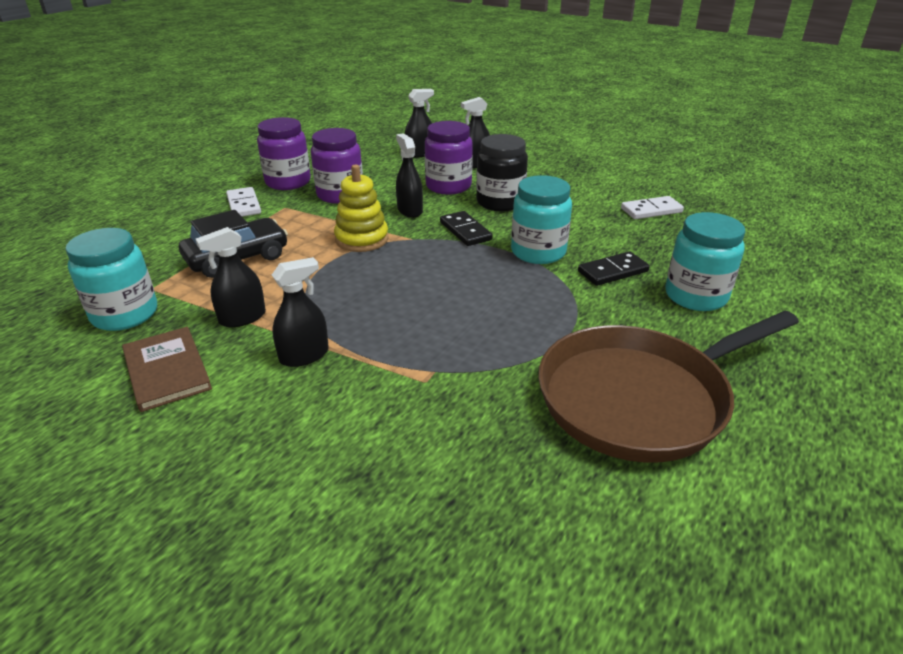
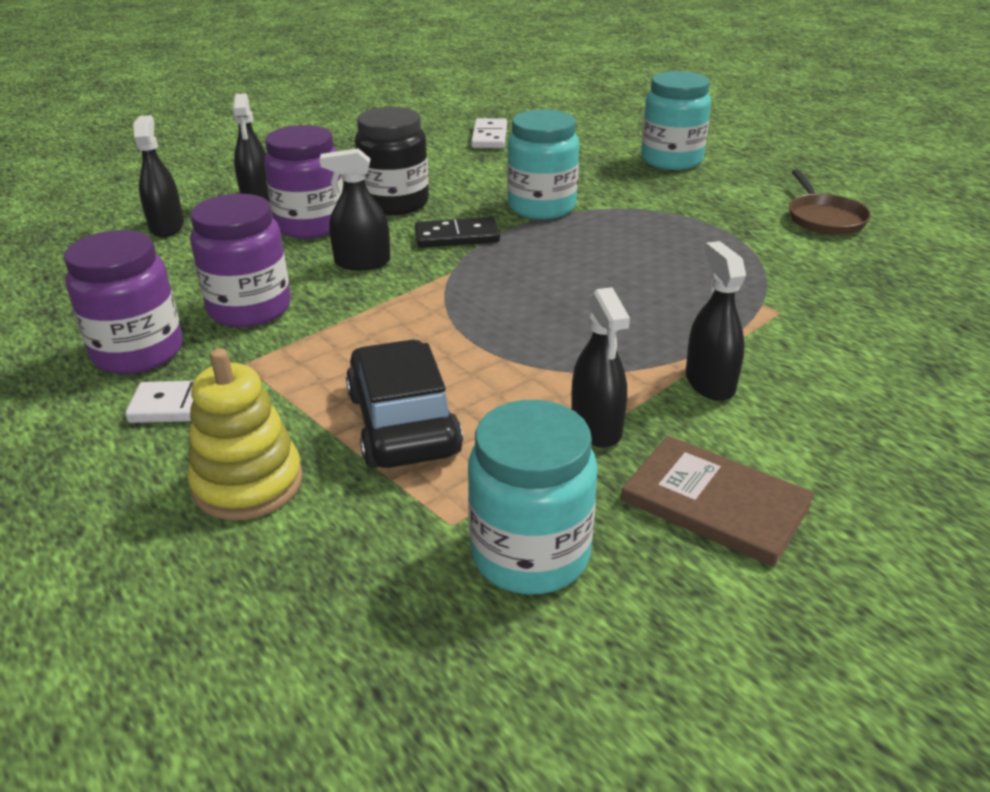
camera: 70 degrees left, 0 degrees up
brown book [122,327,212,412] -> brown book turned 45 degrees clockwise [621,436,815,567]
yellow stacking toy [334,164,389,252] -> yellow stacking toy moved to [187,348,303,520]
brown pan [538,311,799,463] -> brown pan [789,169,871,235], size x0.45
black domino [578,251,650,286] -> none

